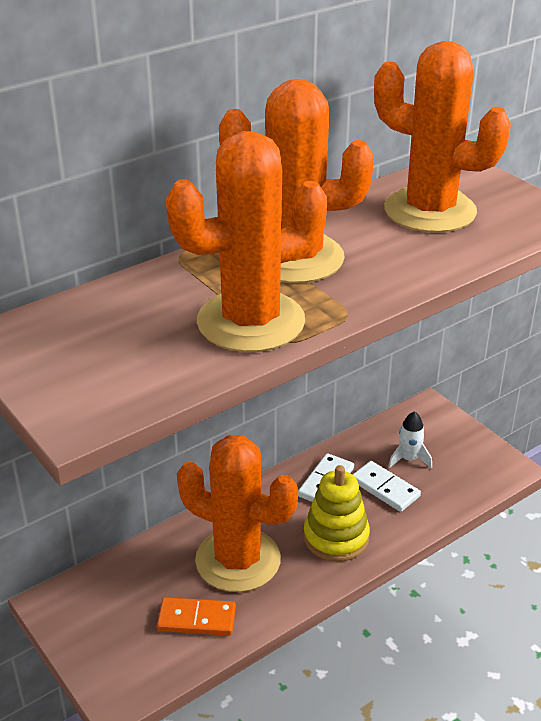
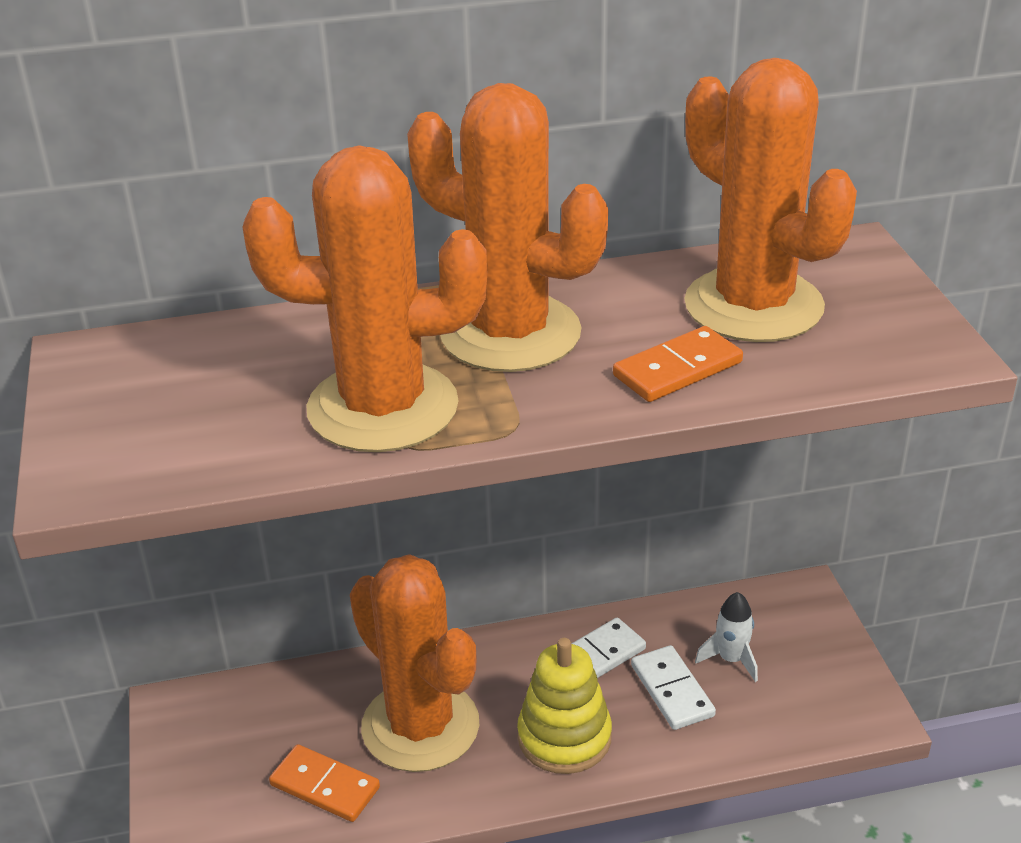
camera: 25 degrees right, 0 degrees up
none -> orange domino [613,326,743,402]

